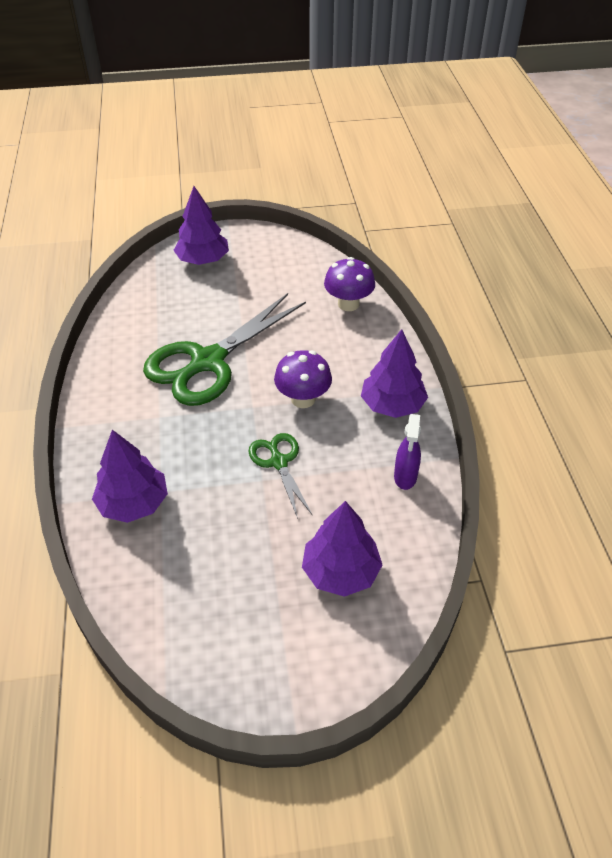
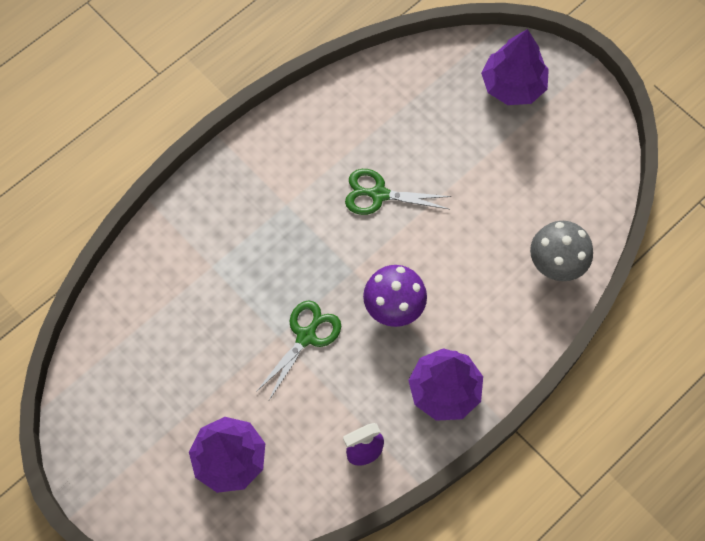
camera: 55 degrees right, 20 degrees up
purple tree [92,430,168,523] -> none
green scissors [143,293,306,406] -> green scissors [345,169,452,215], size x0.50
purple mushroom [324,257,375,311] -> grey mushroom [530,221,593,281]

